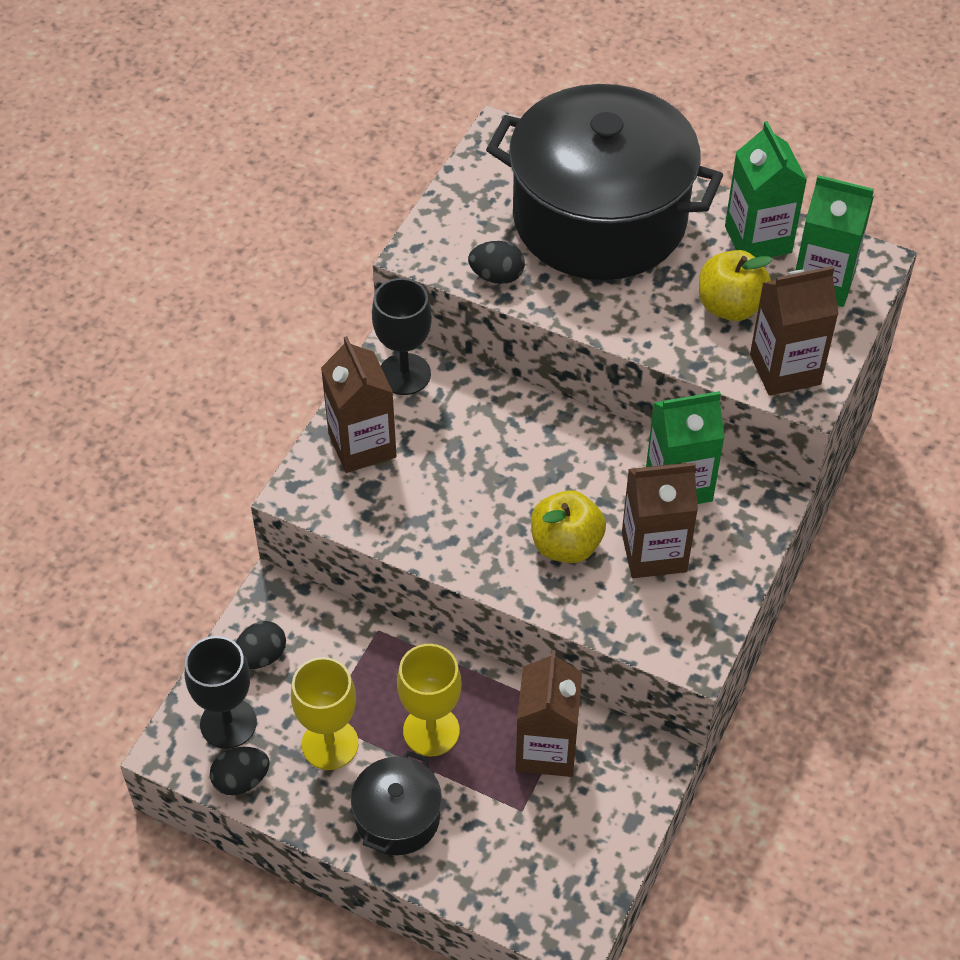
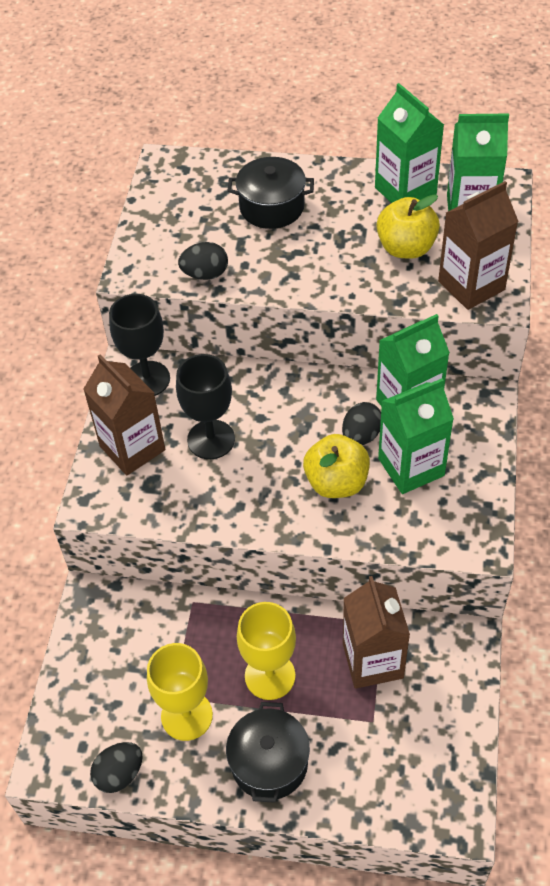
camera: 15 degrees left, 0 degrees up
black goblet [185,636,257,749] -> black goblet moved to [176,354,235,459]
black egg [236,621,286,669] -> black egg moved to [342,402,381,445]
black pot [486,84,723,280] -> black pot [227,157,314,229], size x0.44
brown carton [622,463,698,578] -> green carton [378,378,454,494]

